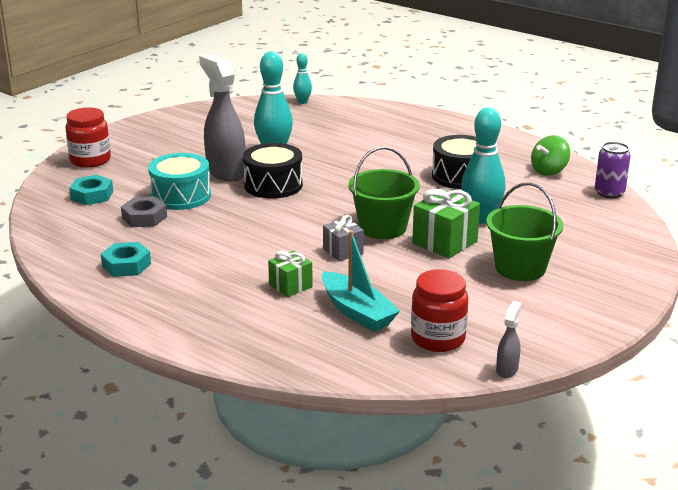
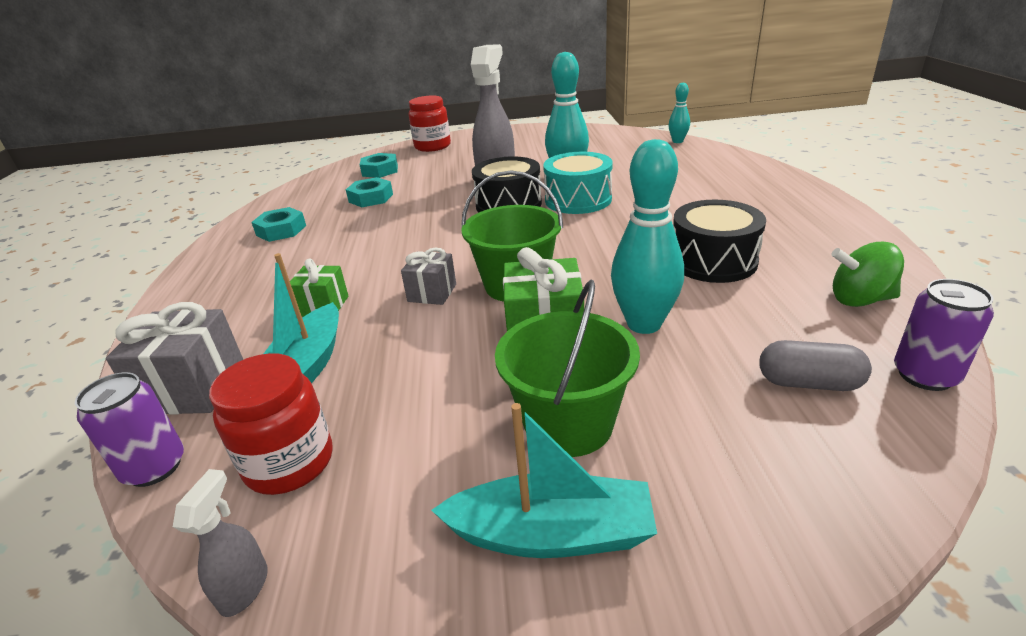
camera: 50 degrees right, 5 degrees up
grey nut [121,197,167,227] -> turquoise nut [346,177,393,207]
turquoise drum [148,153,211,210] -> turquoise drum moved to [543,152,613,214]
grey spray bottle [496,301,521,378] -> grey spray bottle turned 60 degrees counterclockwise [173,469,268,617]
none -> purple can [75,372,184,487]
none -> grey gift [106,302,243,415]
none -> turquoise boat [431,403,657,558]
none -> grey capsule [759,340,872,391]

